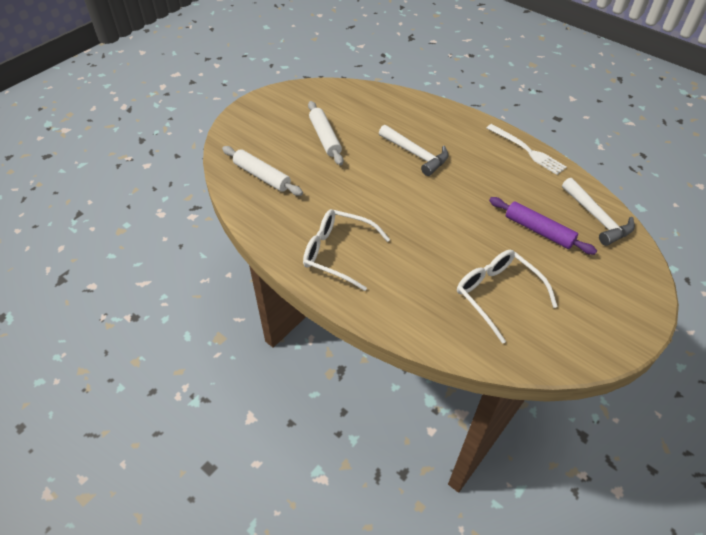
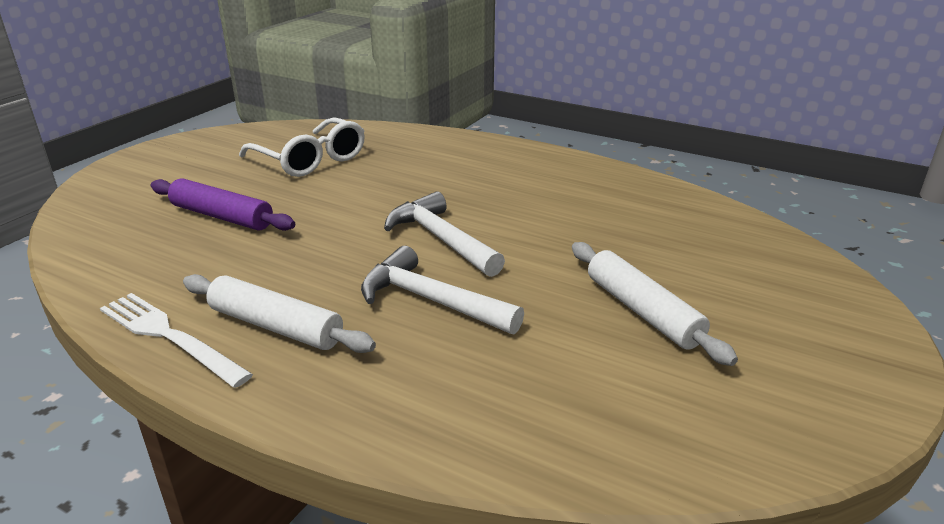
camera: 170 degrees right, 20 degrees down
white rolling pin [222,146,303,196] -> white rolling pin moved to [183,274,376,353]
white glasses [303,209,390,291] -> none
white hammer [562,178,635,246] -> white hammer moved to [384,191,505,277]

